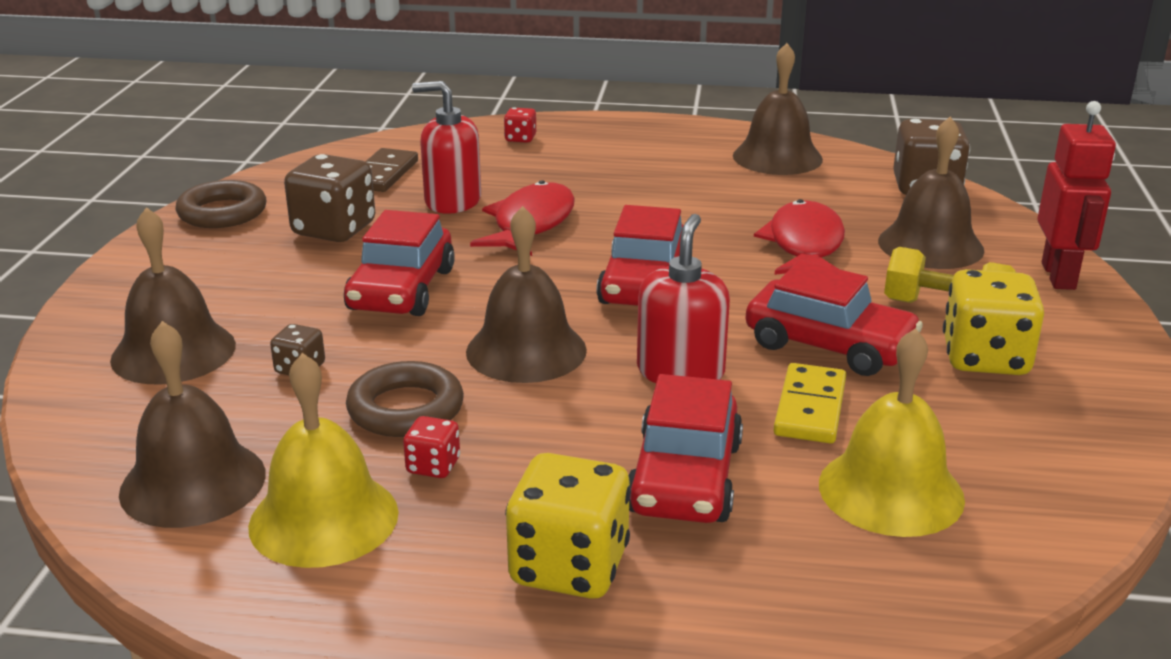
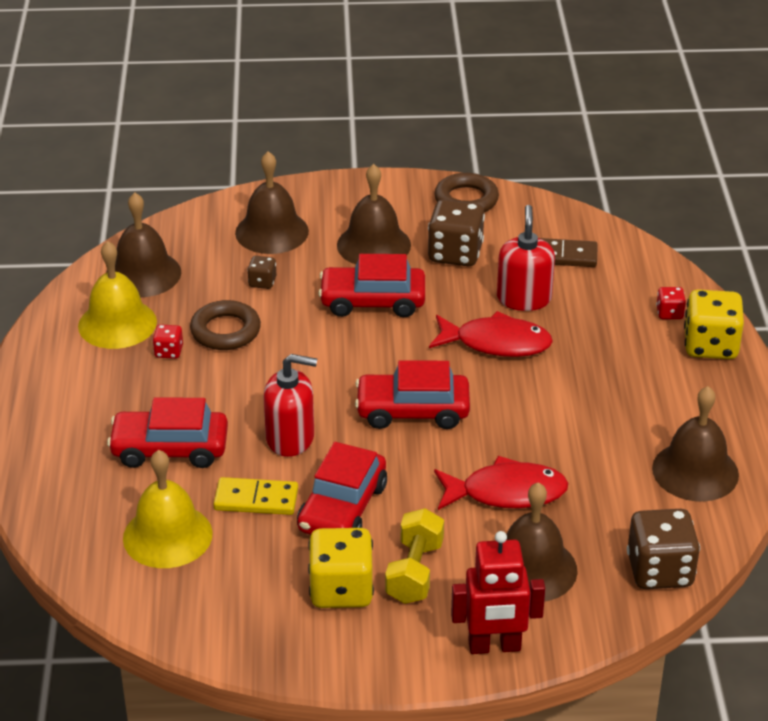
camera: 80 degrees right, 10 degrees up
brown bell [466,206,587,383] -> brown bell moved to [337,164,411,265]
yellow dice [505,453,631,599] -> yellow dice moved to [684,289,744,359]

